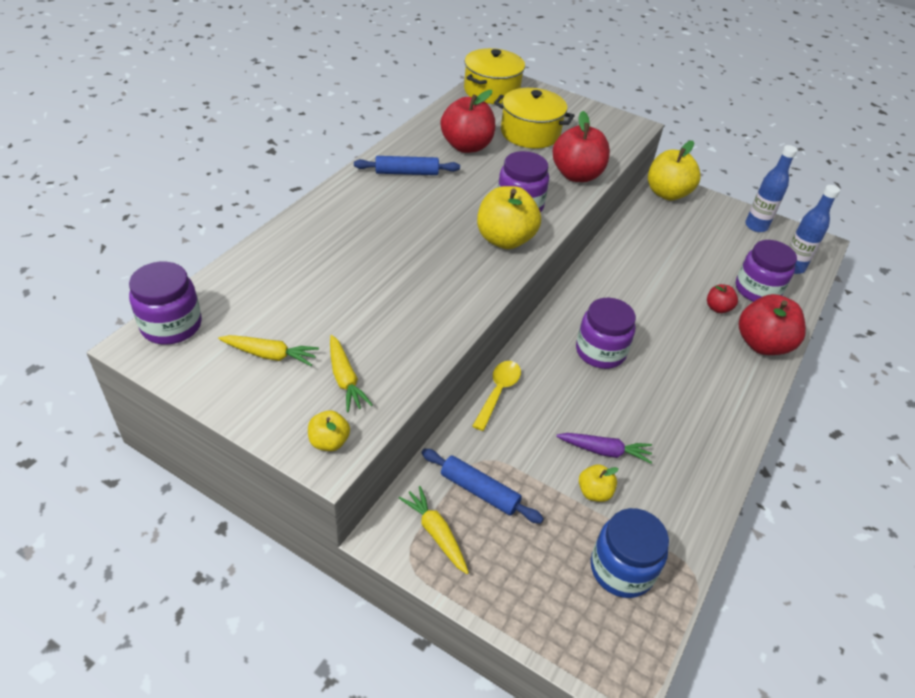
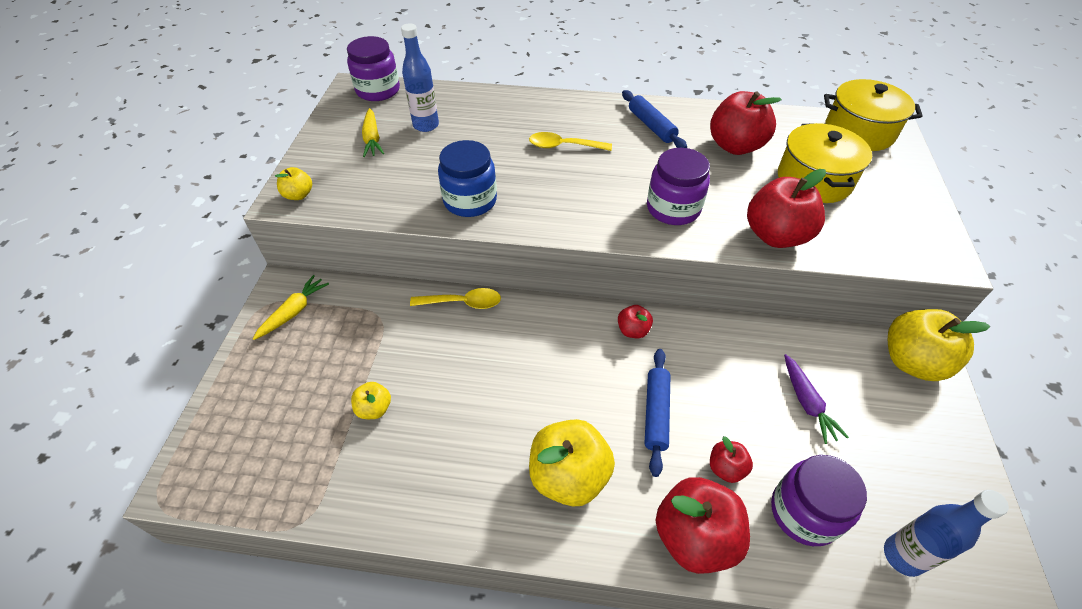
camera: 70 degrees right, 5 degrees up
yellow carrot [330,335,373,412] -> none
blue rolling pin [421,449,544,524] -> blue rolling pin moved to [645,349,671,477]
yellow apple [477,186,541,249] -> yellow apple moved to [529,419,615,506]
purple carrot [556,433,652,464] -> purple carrot moved to [784,354,849,444]
purple jar [576,298,636,369] -> none
blue jar [591,508,669,598] -> blue jar moved to [438,140,497,217]
blue bottle [745,145,797,232] -> blue bottle moved to [401,23,439,132]
none -> yellow spoon [529,132,612,151]
none -> red apple [618,305,653,338]

